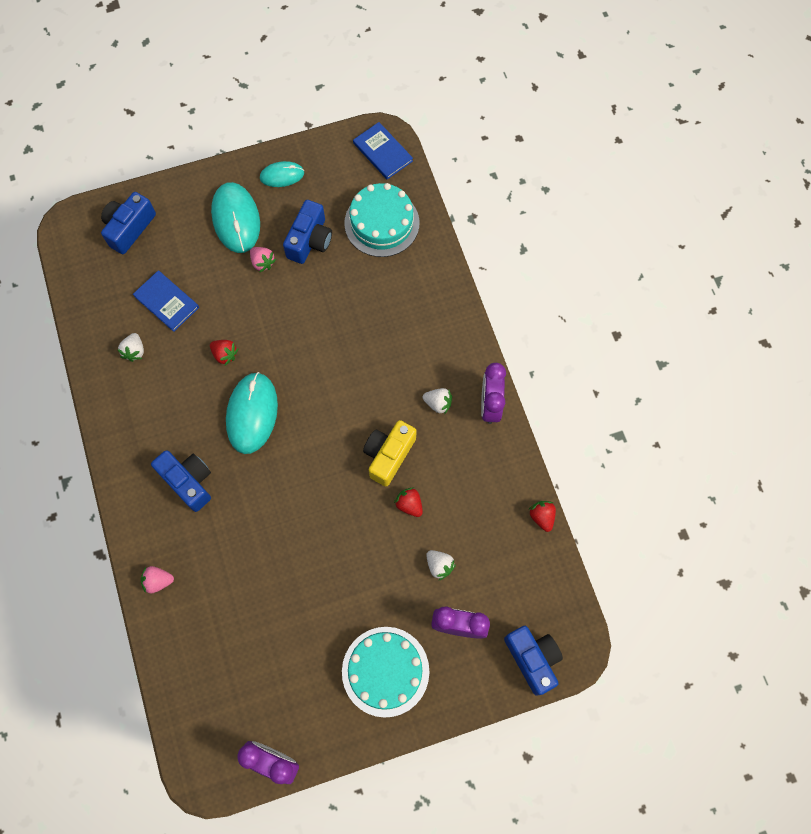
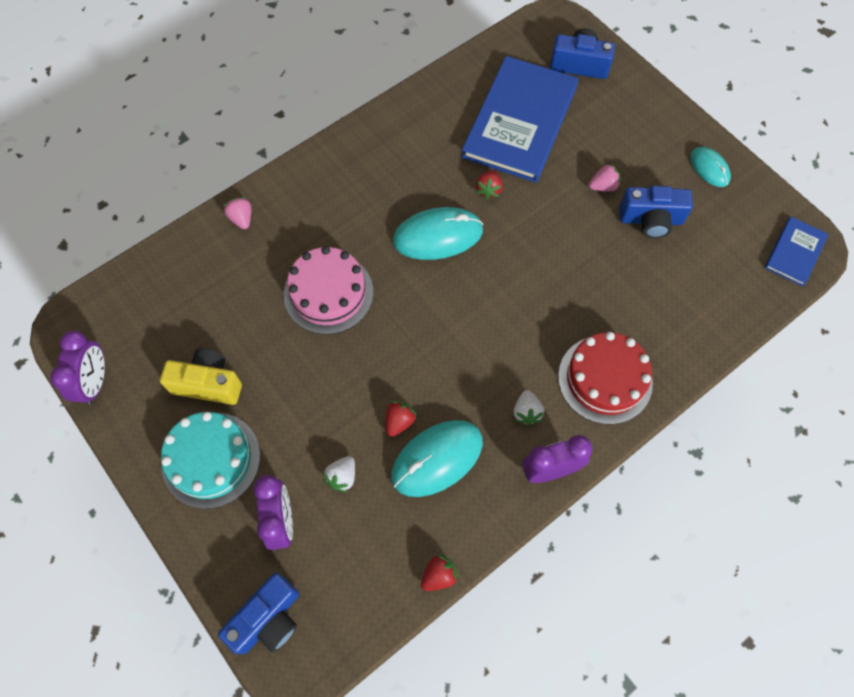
camera: 70 degrees right, 5 degrees down
white strawberry [117,333,144,362] -> none
blue book [133,270,199,332] -> blue book [461,56,578,183], size x2.10
blue camera [151,450,211,512] -> none
turquoise mouse [211,182,260,253] -> turquoise mouse moved to [391,420,483,497]
pink strawberry [250,247,276,273] -> pink strawberry turned 135 degrees counterclockwise [589,163,620,192]
turquoise cake [344,183,420,257] -> none
yellow camera [363,420,417,486] -> yellow camera moved to [160,348,242,405]
none -> pink cake [284,246,373,334]
none -> red cake [558,332,653,424]

